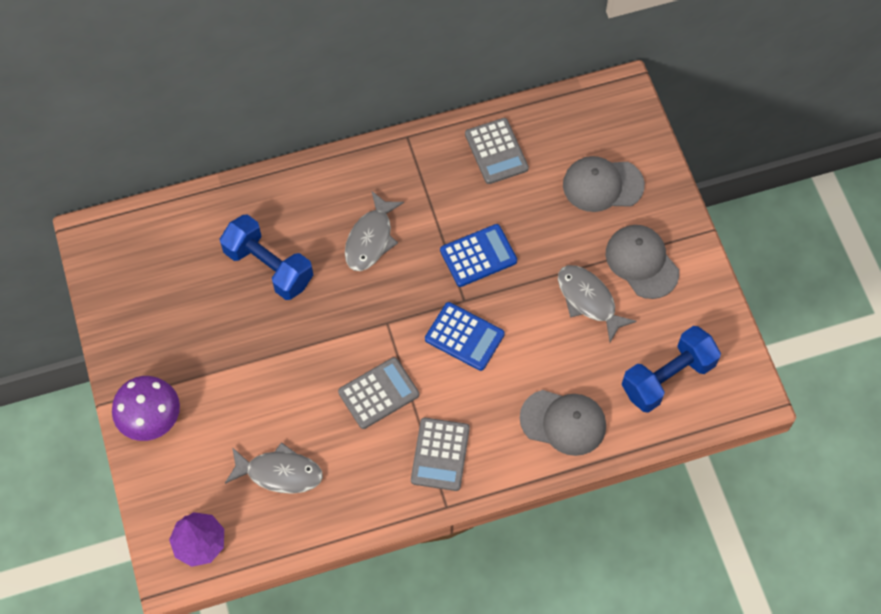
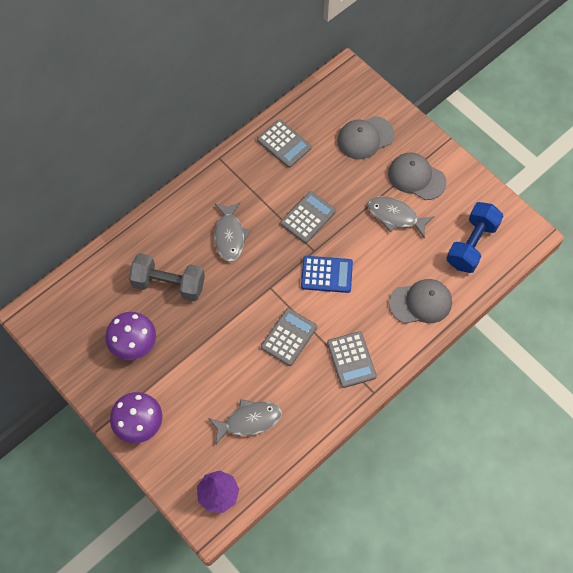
camera: 25 degrees left, 0 degrees up
blue dumbbell [220,214,313,300] -> grey dumbbell [129,253,205,301]
blue calculator [440,224,517,287] -> grey calculator [281,191,336,243]
none -> purple mushroom [106,312,156,360]

